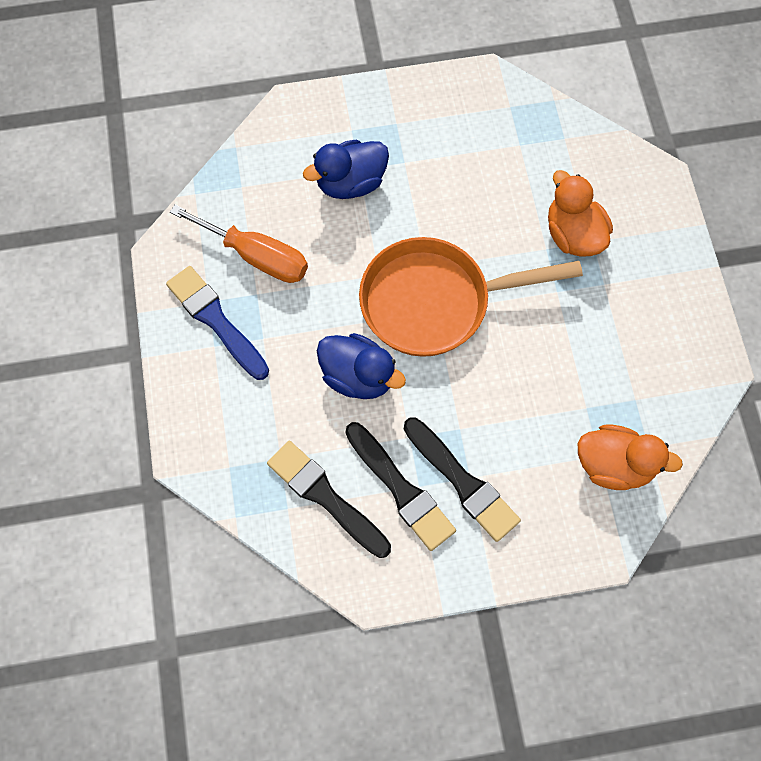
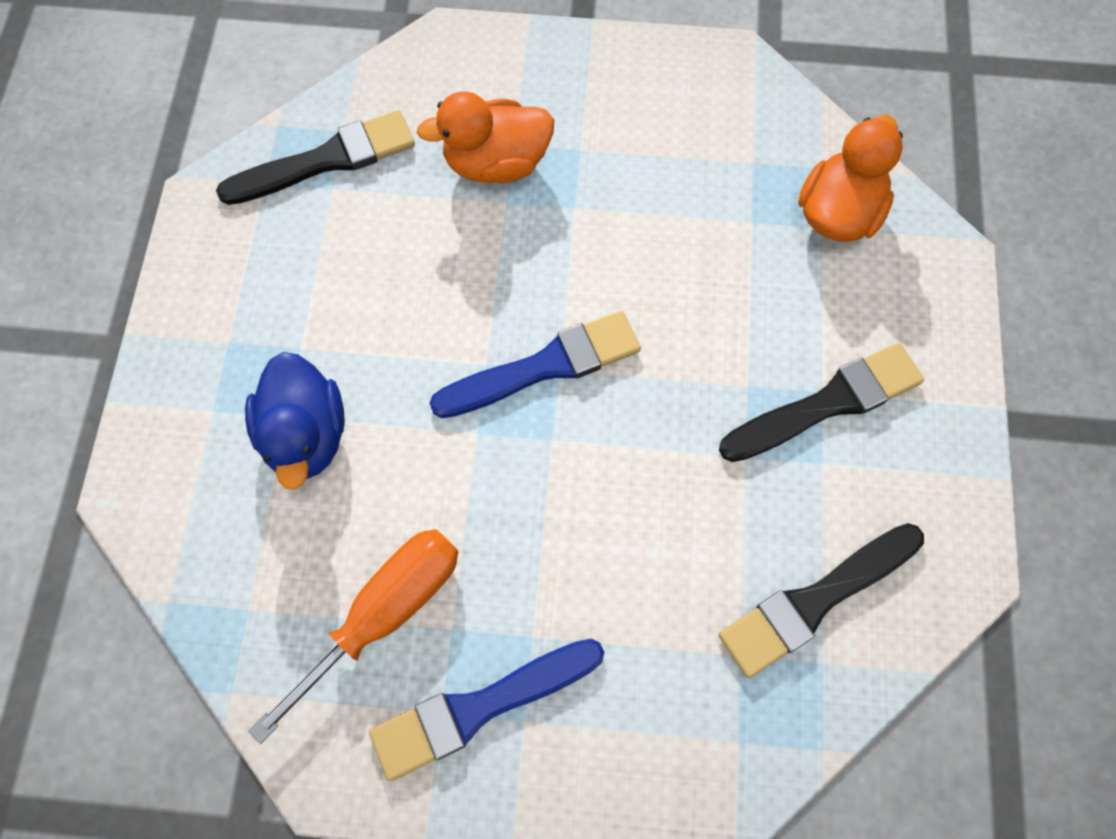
camera: 75 degrees left, 0 degrees up
blue duck [317,333,406,399] -> none
black brush [345,422,456,551] -> black brush moved to [216,110,415,205]
orange pan [359,237,583,357] -> blue brush [430,311,641,418]

